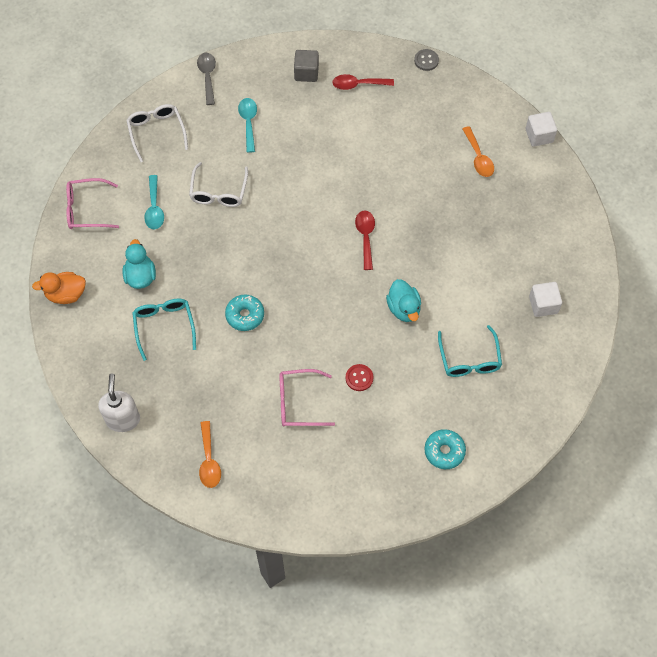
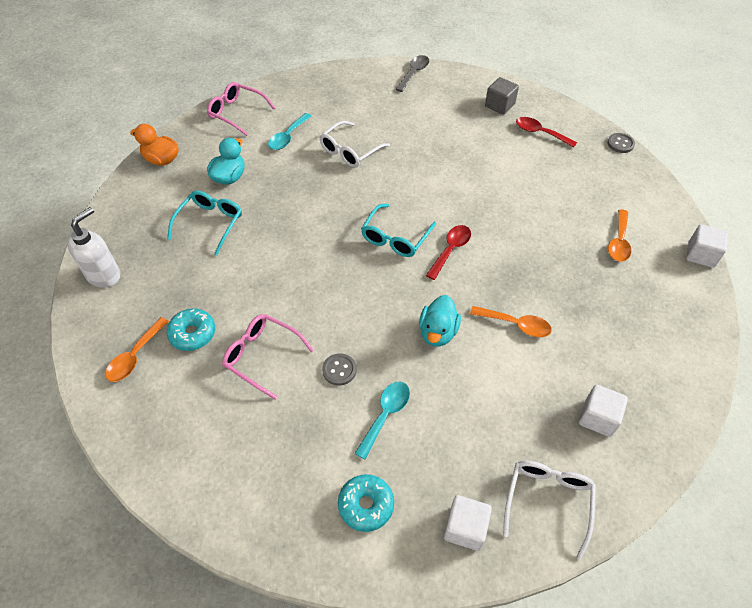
camera: 35 degrees right, 10 degrees down
white glasses [126,104,188,162] -> white glasses moved to [503,461,596,559]
turquoise donut [225,294,264,331] -> turquoise donut moved to [167,308,215,351]
turquoise spoon [238,98,257,153] -> turquoise spoon moved to [354,382,410,459]
red button [346,364,374,391] -> grey button [322,353,357,386]
turquoise glasses [438,325,502,377] -> turquoise glasses moved to [361,204,436,257]
none -> white cube [444,495,492,551]
none -> orange spoon [470,306,552,337]

